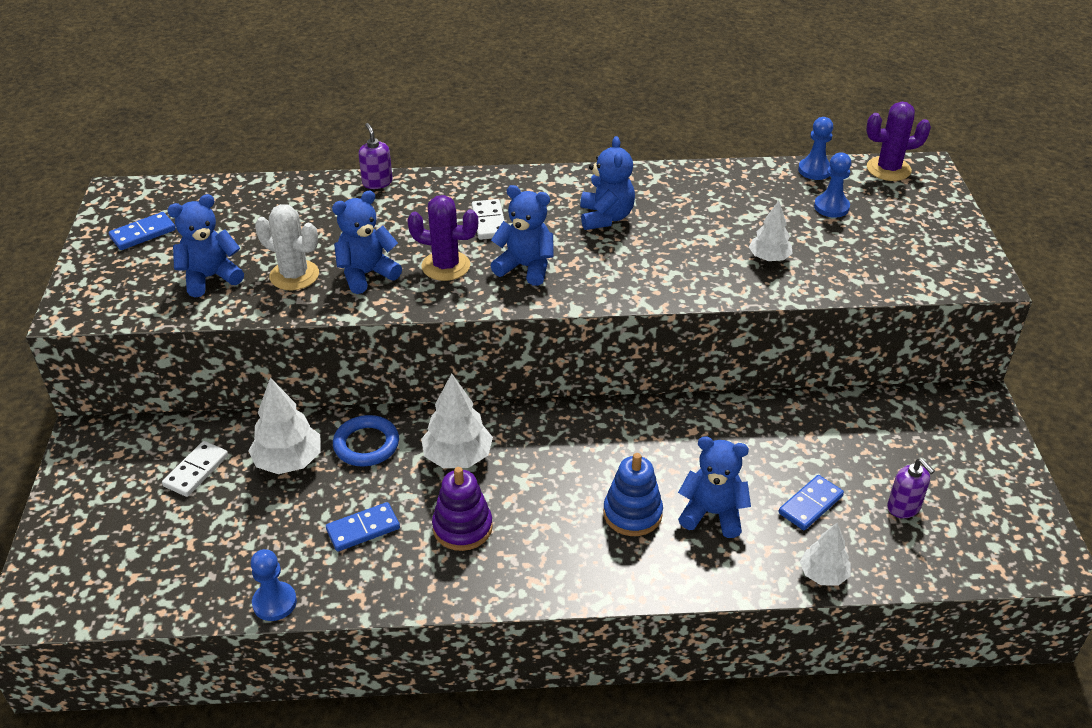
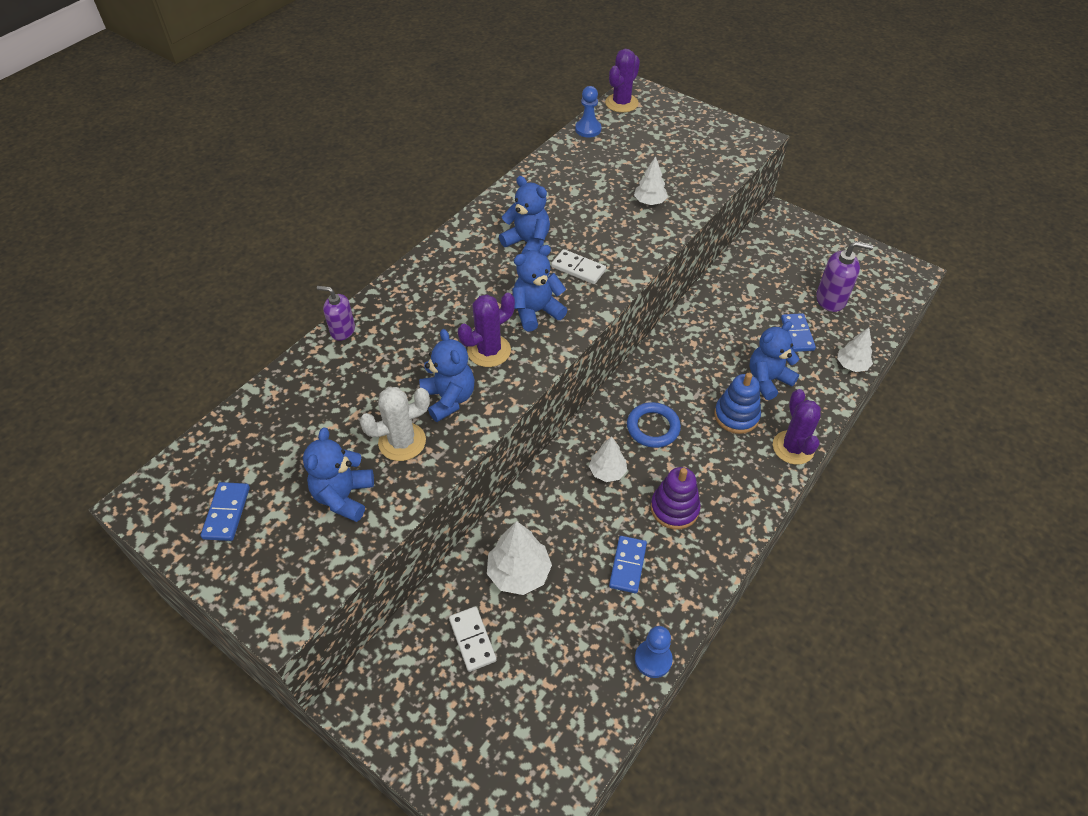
camera: 50 degrees left, 10 degrees up
blue teddy bear [332,191,402,294] -> blue teddy bear turned 150 degrees clockwise [419,329,475,422]
blue ring [333,415,399,467] -> blue ring moved to [627,402,681,448]
white tree [421,373,493,468] -> white tree [589,436,627,482], size x0.64
white domino [472,199,505,240] -> white domino moved to [551,249,606,284]
blue pawn [814,153,851,218] -> none
purple soap dispenser [887,458,935,518] -> purple soap dispenser [816,241,873,312], size x1.51
none -> purple cactus [773,389,821,465]

